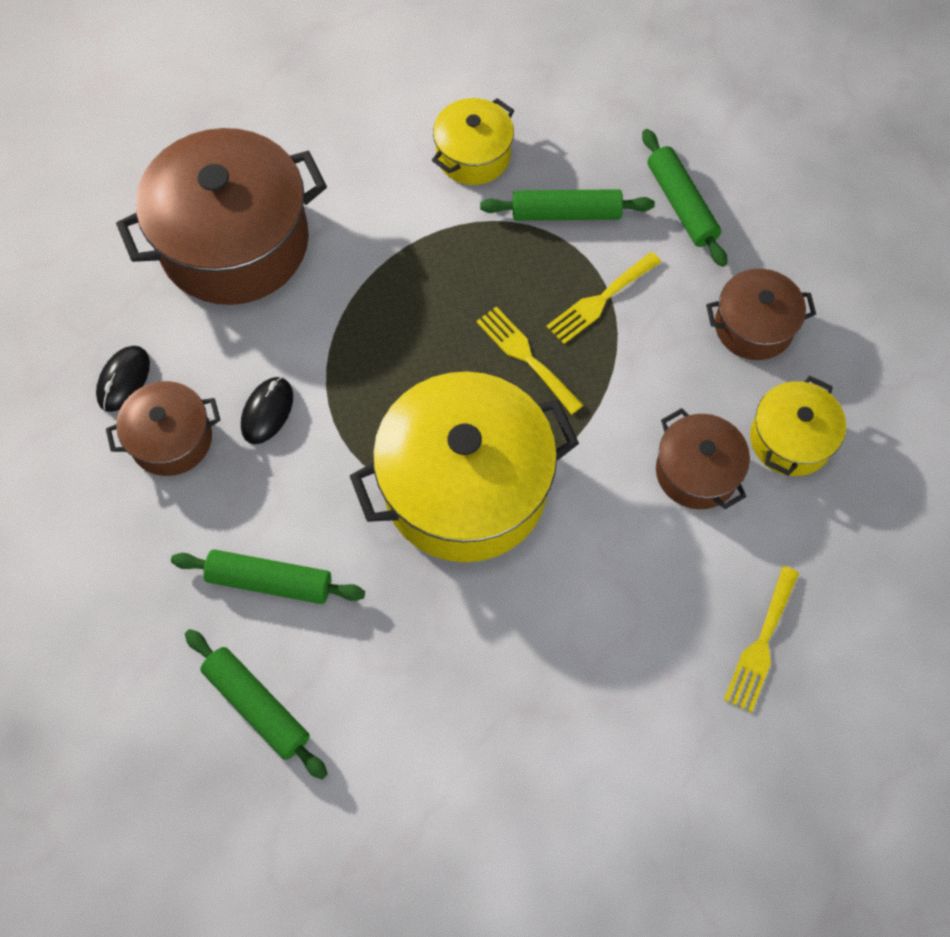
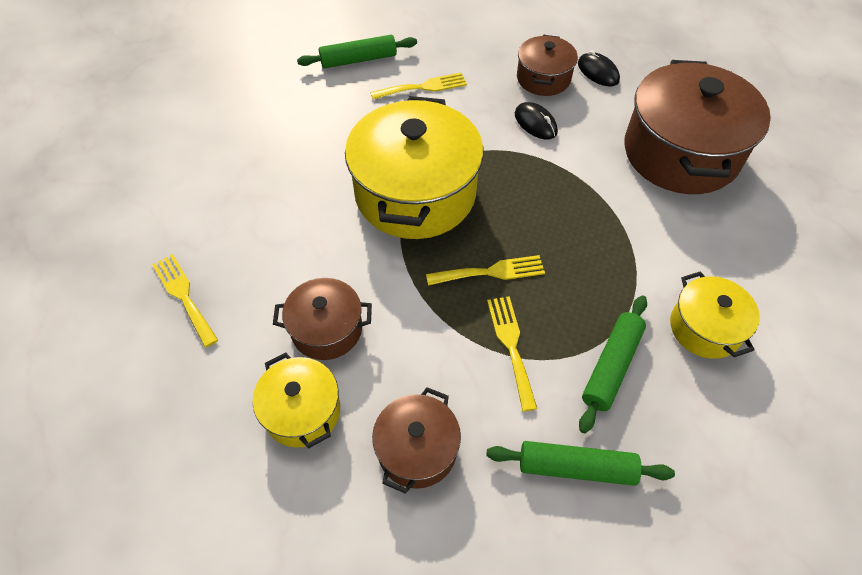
camera: 120 degrees right, 10 degrees down
green rolling pin [171,549,365,604] -> yellow fork [371,72,467,100]

